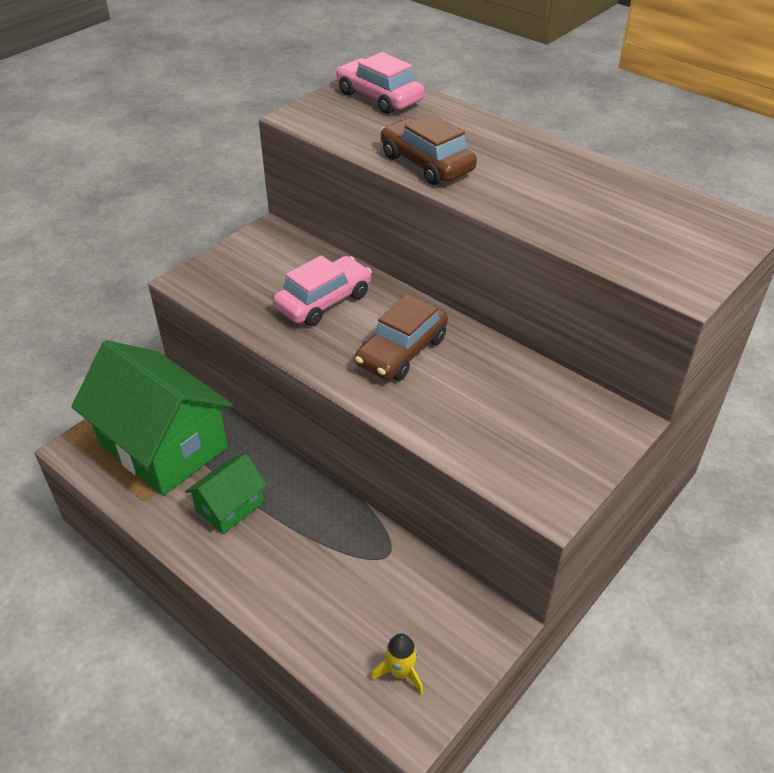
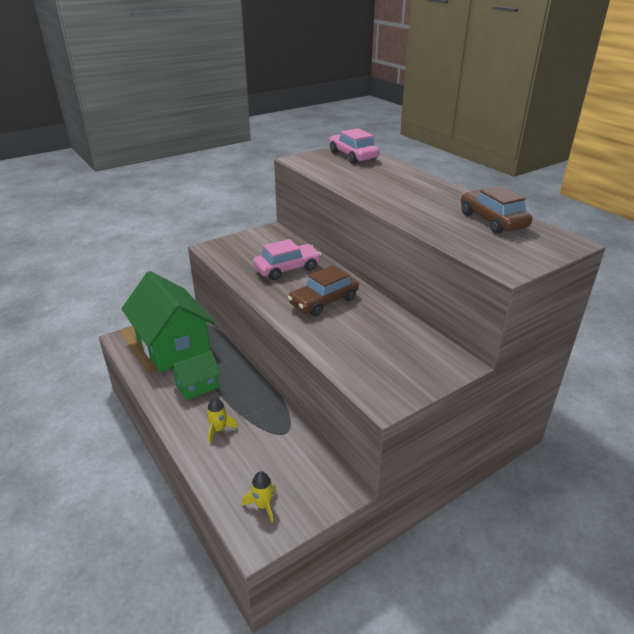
camera: 15 degrees right, 10 degrees down
brown car [381,114,477,185] -> brown car moved to [461,186,532,234]
none -> yellow rocket [206,397,238,443]

